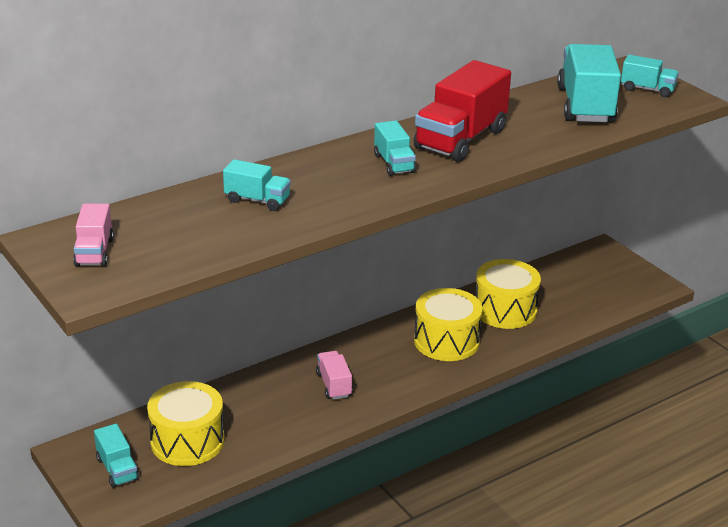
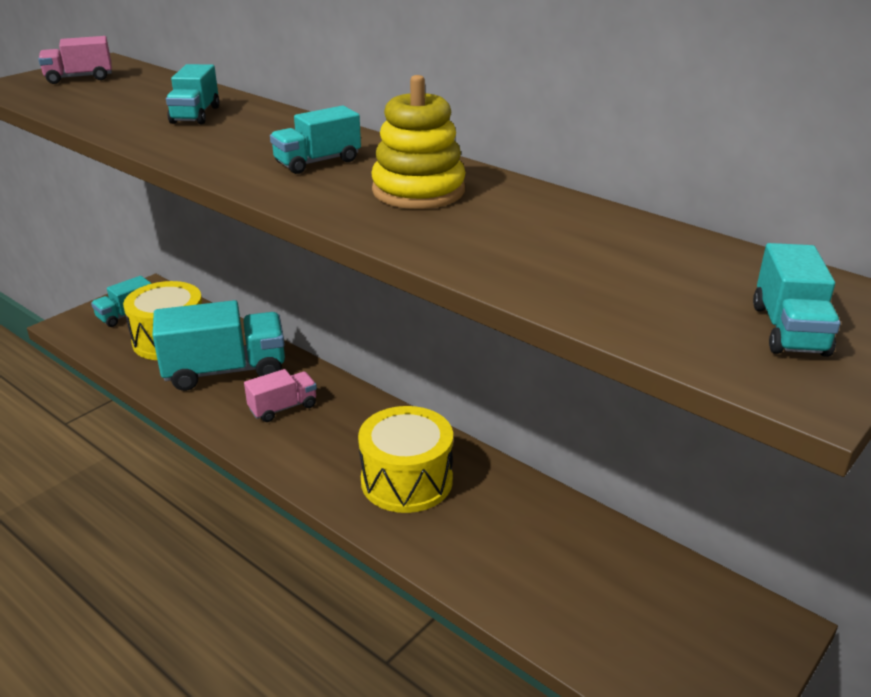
camera: 75 degrees right, 0 degrees up
red truck [414,60,511,162] -> yellow stacking toy [371,75,466,209]
yellow drum [476,259,541,329] -> none
turquoise truck [557,44,621,123] -> turquoise truck moved to [152,300,285,391]

